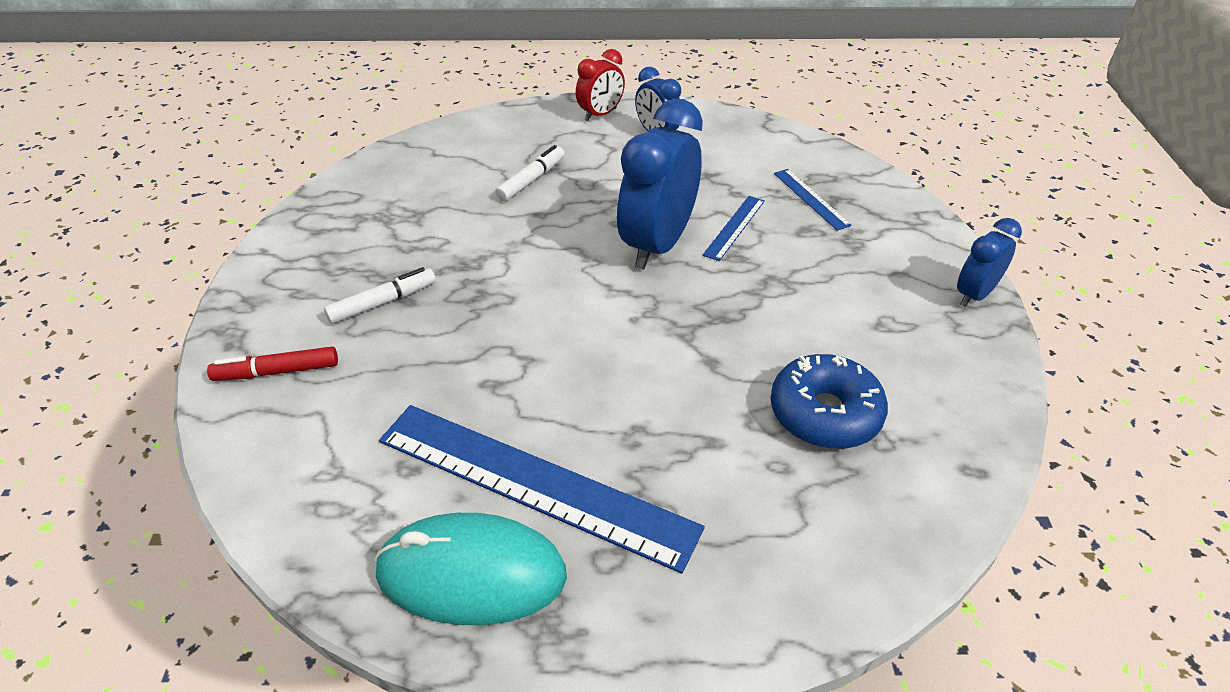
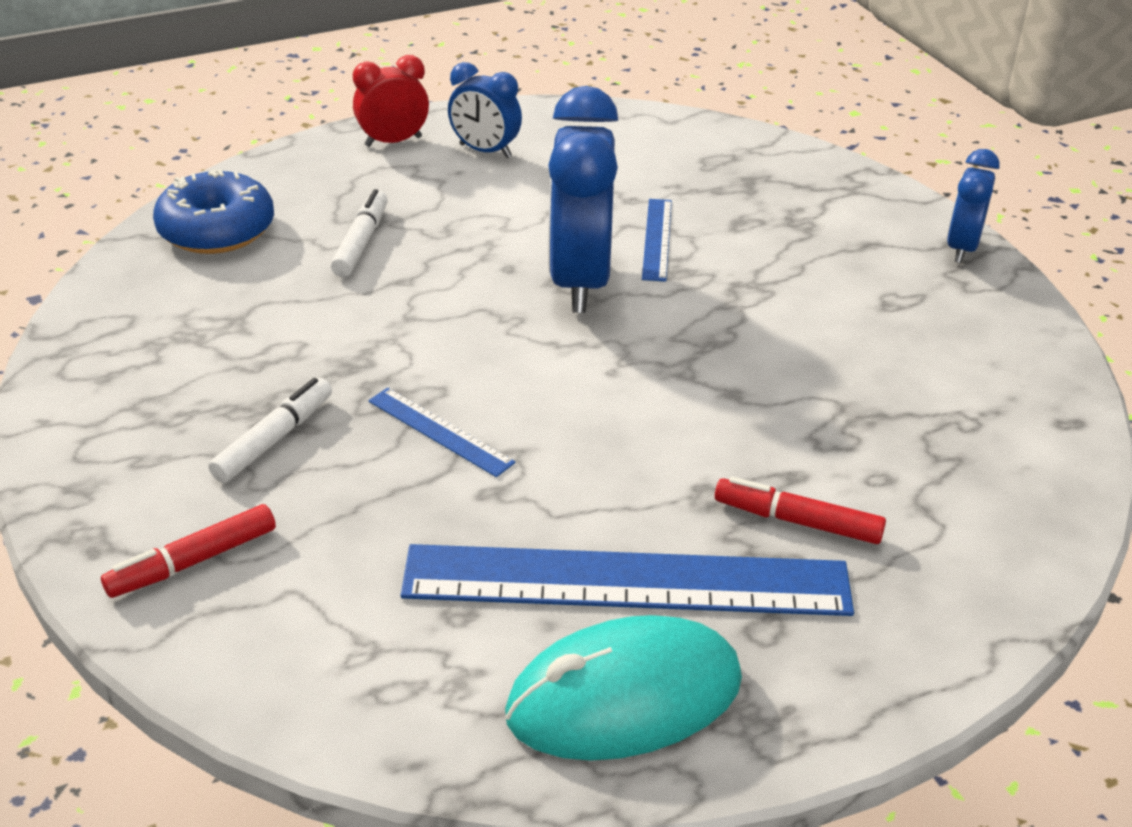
camera: 25 degrees left, 5 degrees down
red clock [576,49,625,121] -> red clock turned 135 degrees counterclockwise [353,55,429,147]
blue donut [771,354,888,449] -> blue donut moved to [153,169,274,254]
blue ruler [774,169,852,231] -> blue ruler moved to [368,388,515,477]
none -> red marker [715,477,886,544]

